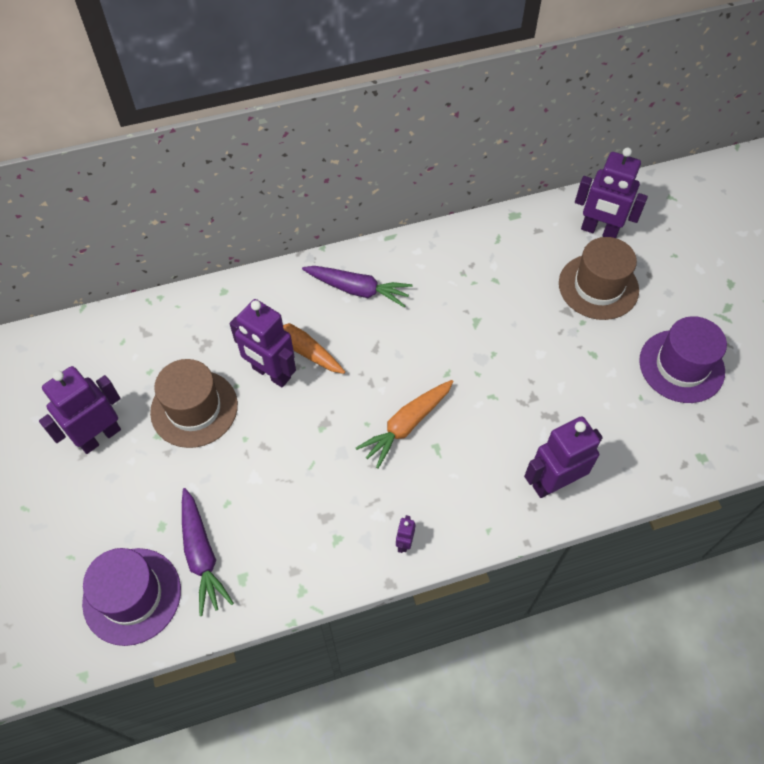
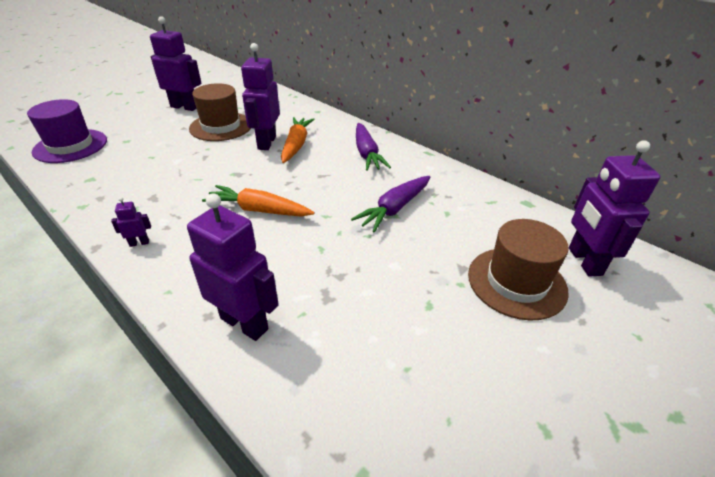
camera: 60 degrees right, 20 degrees down
purple carrot [182,488,234,616] -> purple carrot moved to [351,176,430,233]
purple hat [639,316,727,403] -> none

